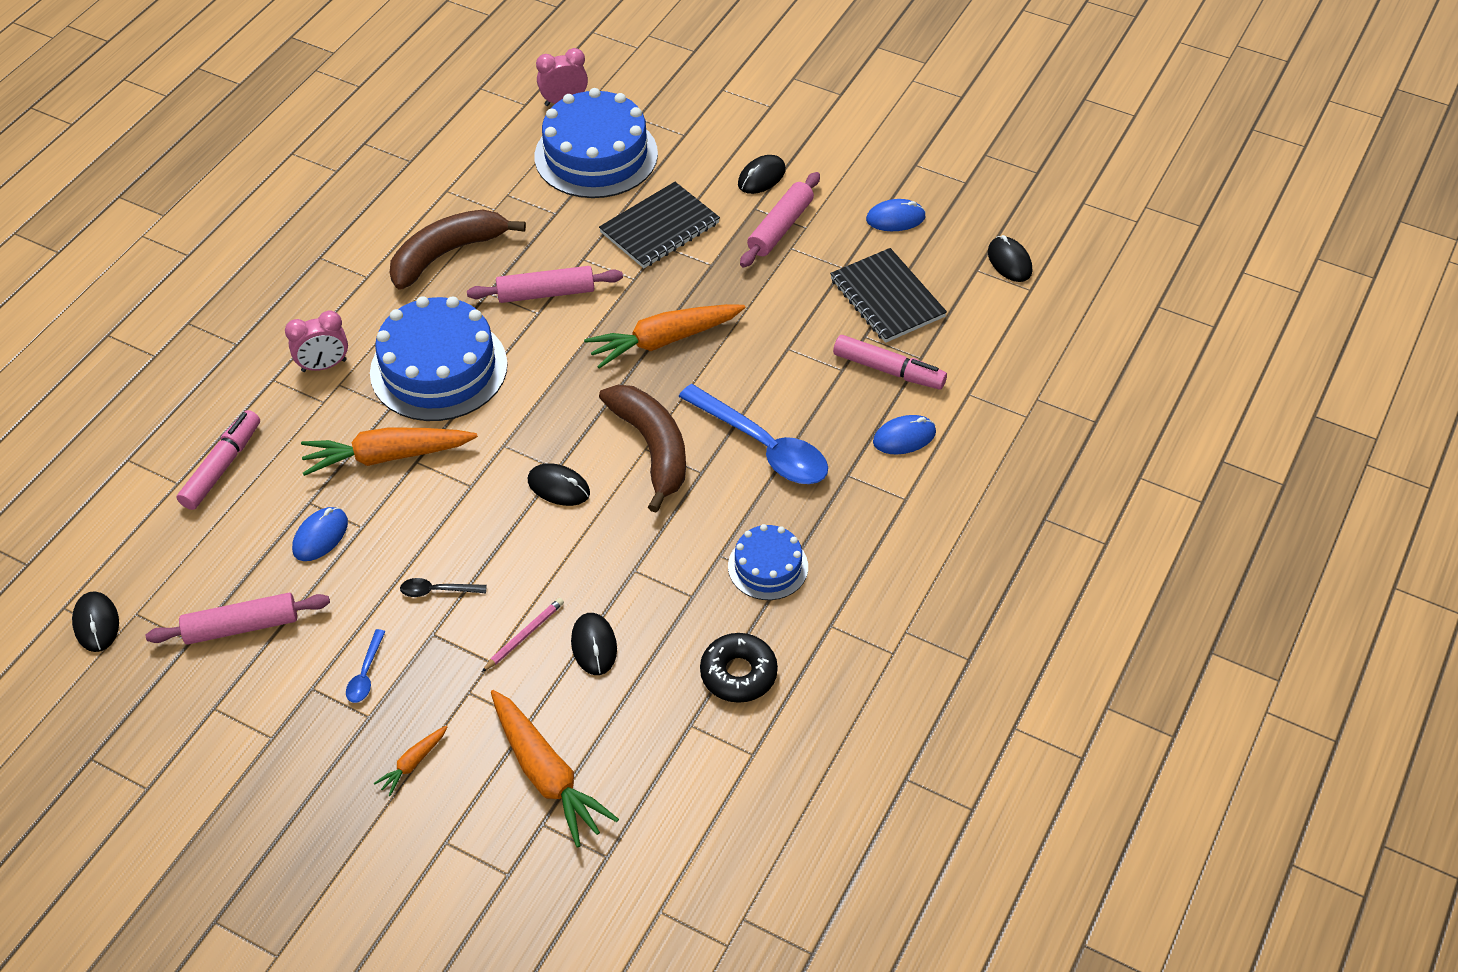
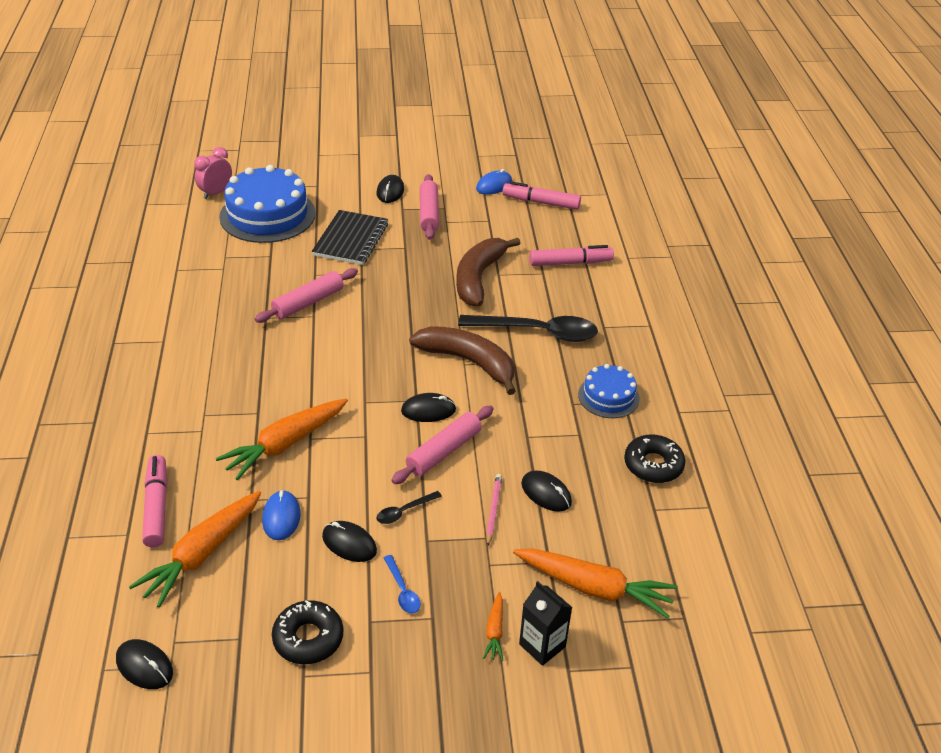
camera: 35 degrees left, 10 degrees down
pink rolling pin [146,593,330,645] -> pink rolling pin moved to [391,405,494,484]
pink clock [285,311,348,372] -> none
blue cake [370,296,508,421] -> none
brown banana [390,209,526,290] -> brown banana moved to [456,238,520,306]
orange carrot [584,304,746,369] -> orange carrot moved to [129,491,261,607]
blue spoon [678,384,828,484] -> black spoon [458,315,598,342]
black notebook [830,248,947,343] -> none
blue mouse [873,415,936,454] -> none
black mouse [988,235,1032,282] -> black mouse moved to [322,521,377,562]
none -> black donut [272,600,343,664]
none -> pink marker [503,181,581,210]
none -> black carton [519,581,573,666]

